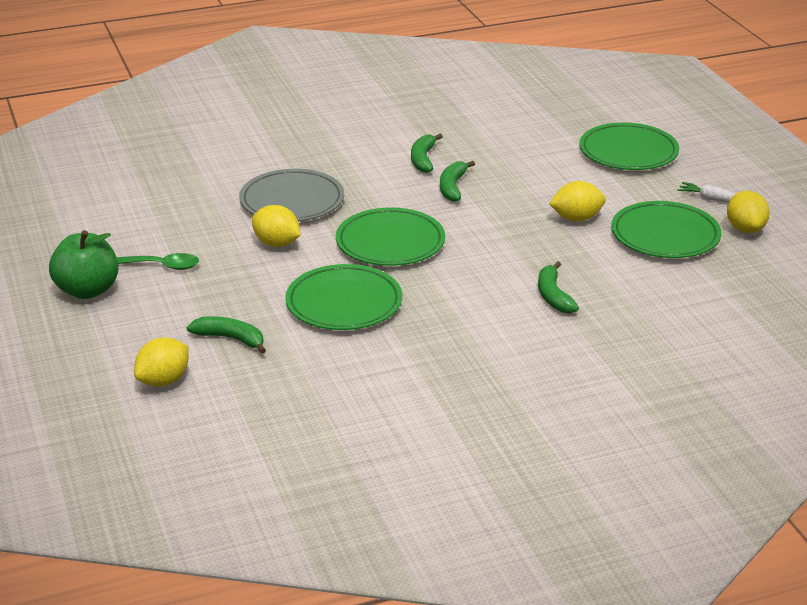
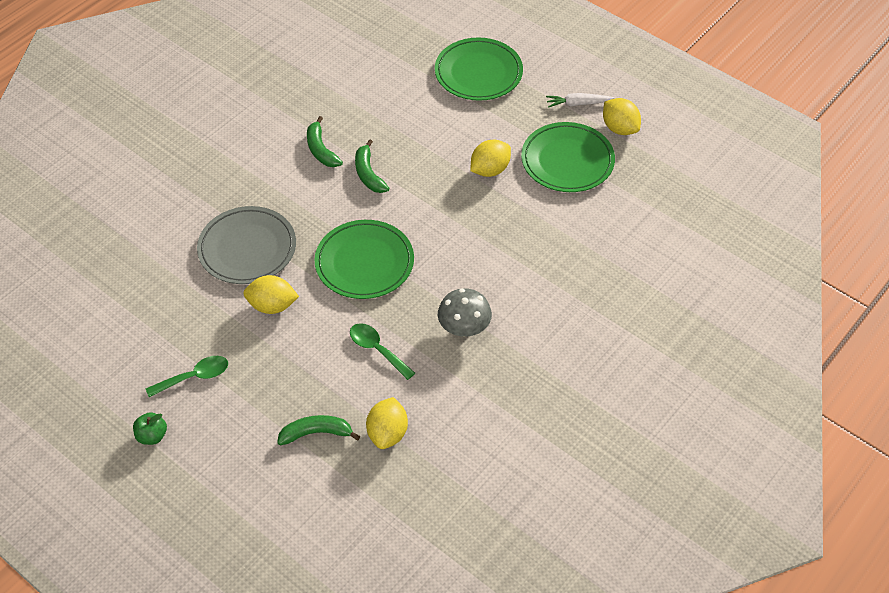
camera: 30 degrees left, 20 degrees up
green apple [49,230,118,299] -> green apple [133,412,167,445], size x0.52
yellow lemon [134,338,189,387] -> yellow lemon moved to [366,397,408,449]
green plate [285,264,402,330] -> green spoon [350,323,415,380]
green banana [538,261,579,313] -> none
none -> grey mushroom [438,288,492,337]

